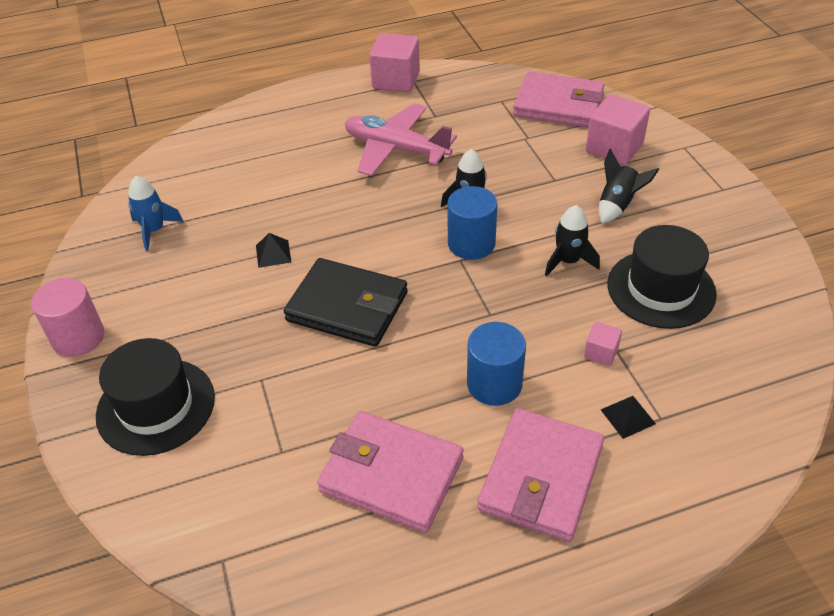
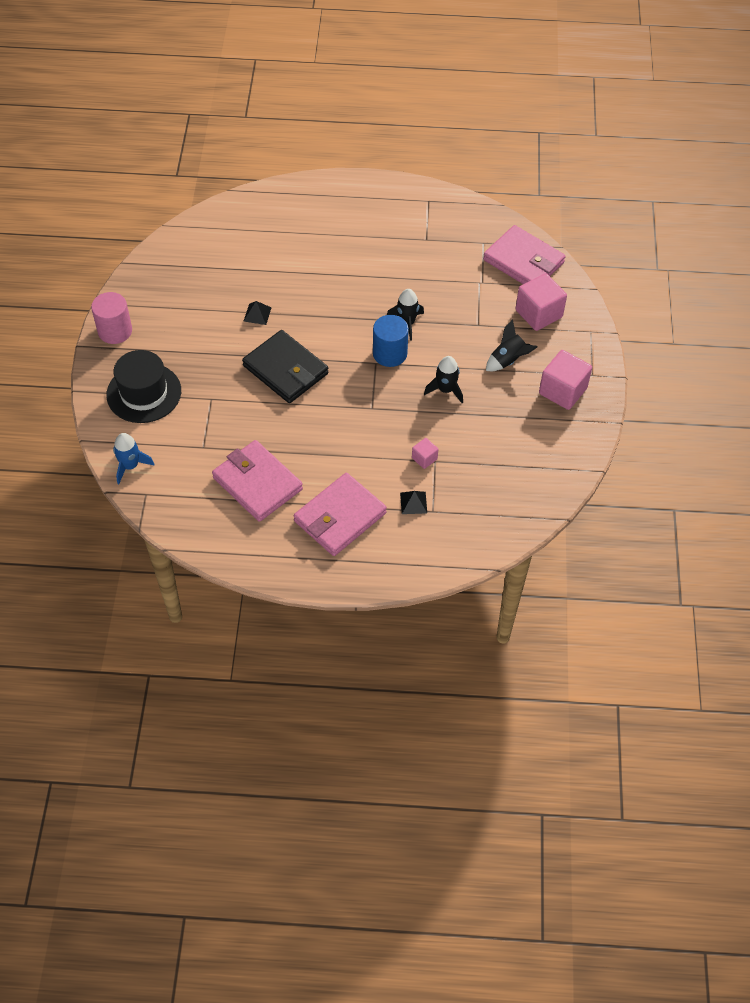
camera: 20 degrees right, 10 degrees up
blue rocket [128,176,184,251] -> blue rocket moved to [113,433,154,484]
pink plane [345,103,457,176] -> none
pink cube [370,33,420,92] -> pink cube moved to [539,350,592,410]
blue cylinder [467,322,526,406] -> none
black hat [607,225,717,329] -> none

